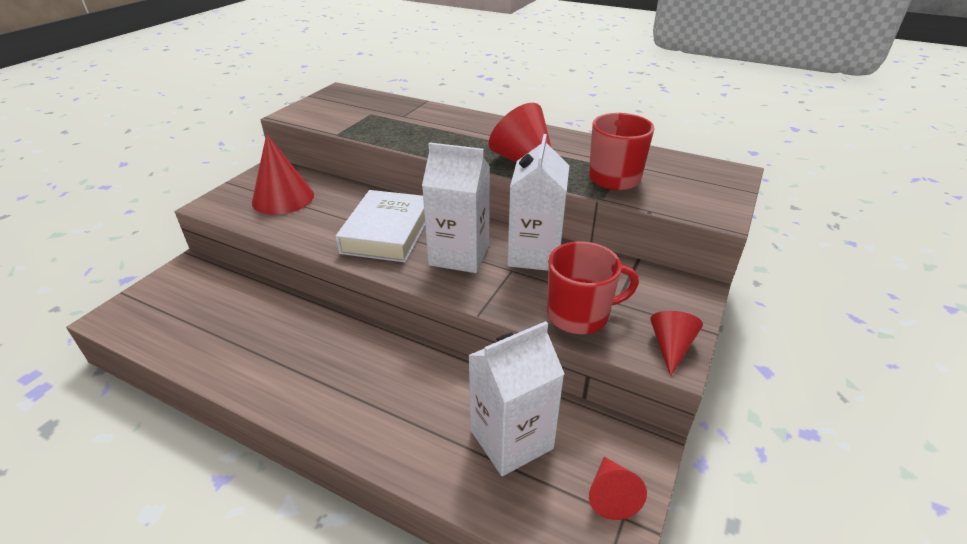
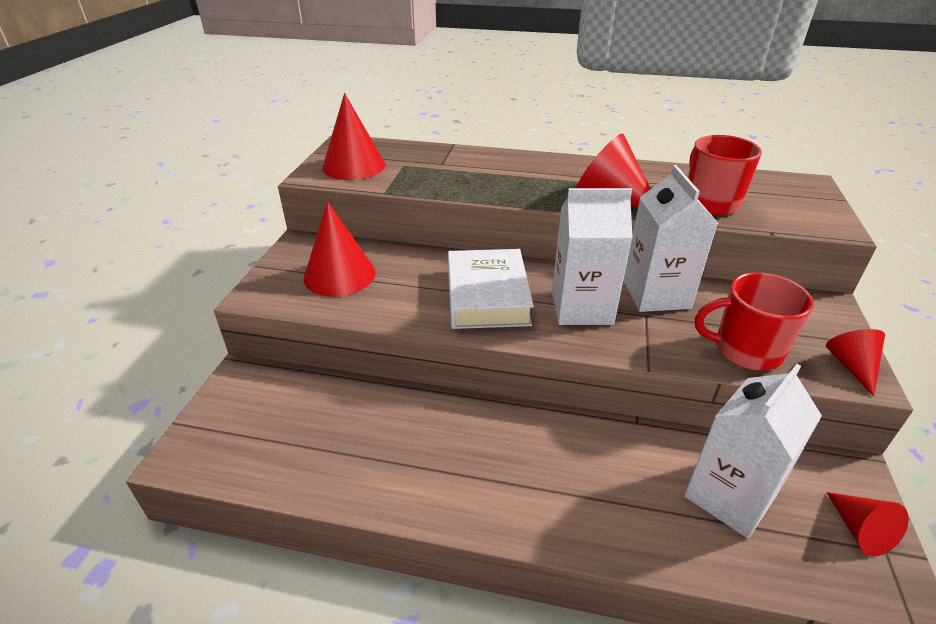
camera: 15 degrees left, 0 degrees up
red mug [547,241,639,334] -> red mug turned 150 degrees counterclockwise [695,272,814,370]
none -> red cone [322,93,385,180]

